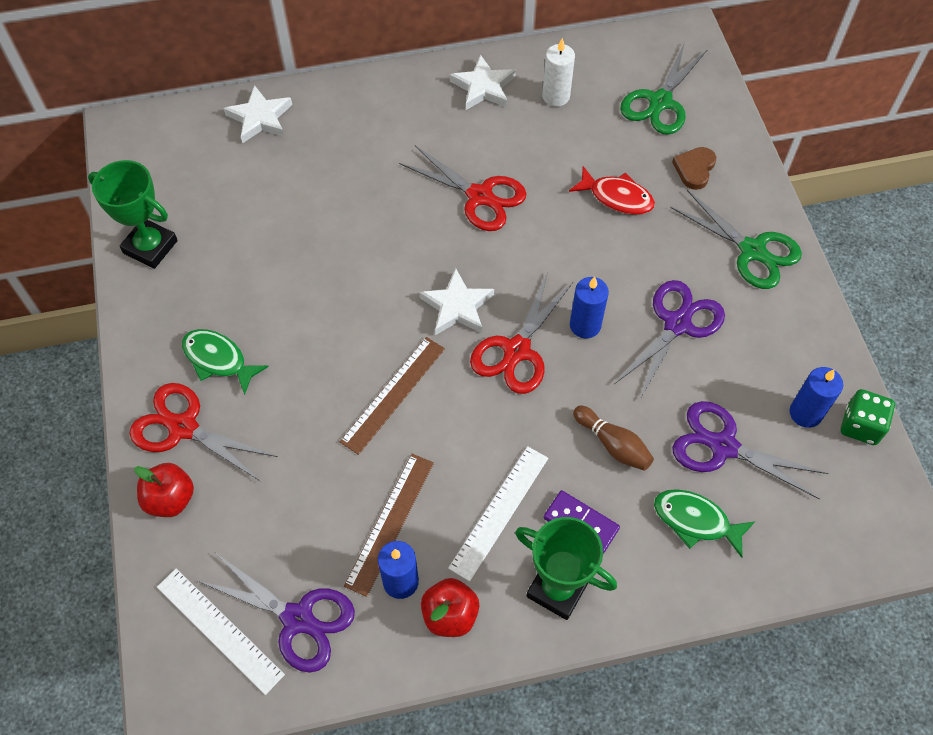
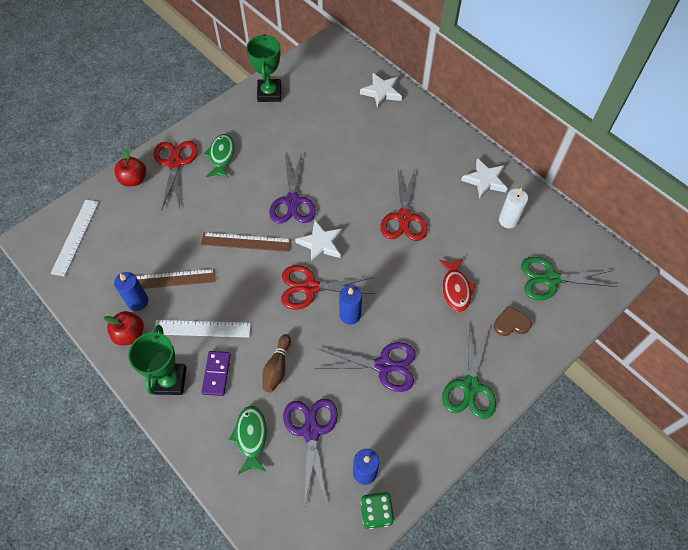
camera: 60 degrees right, 0 degrees up
purple scissors [196,553,355,672] -> purple scissors moved to [269,153,316,223]

